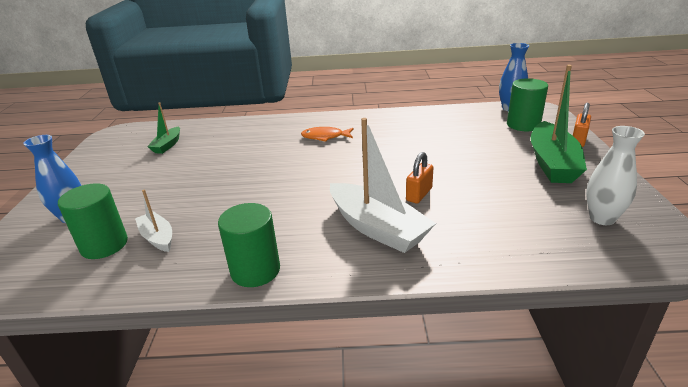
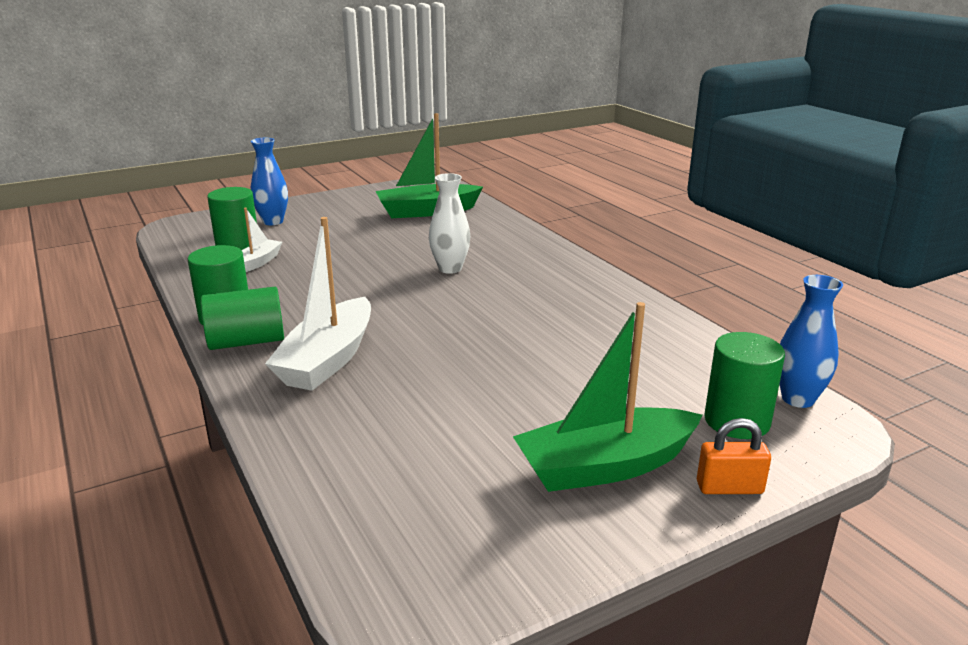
camera: 60 degrees right, 5 degrees down
green boat [147,102,180,154] -> green boat [376,113,483,218], size x1.88
orange fish [301,127,353,142] -> none
orange padlock [406,152,433,204] -> none
white vase [586,126,645,225] -> white vase moved to [429,173,470,274]
none -> green cylinder [201,287,284,350]

